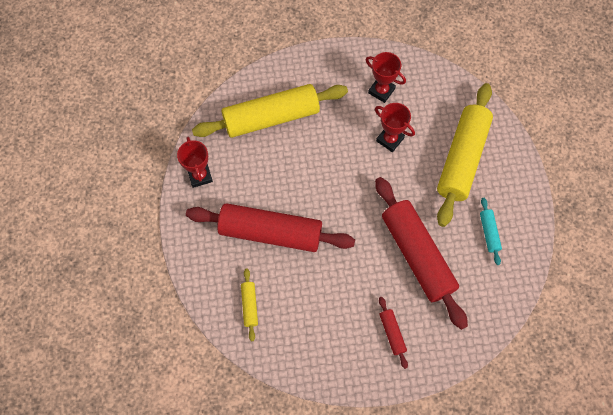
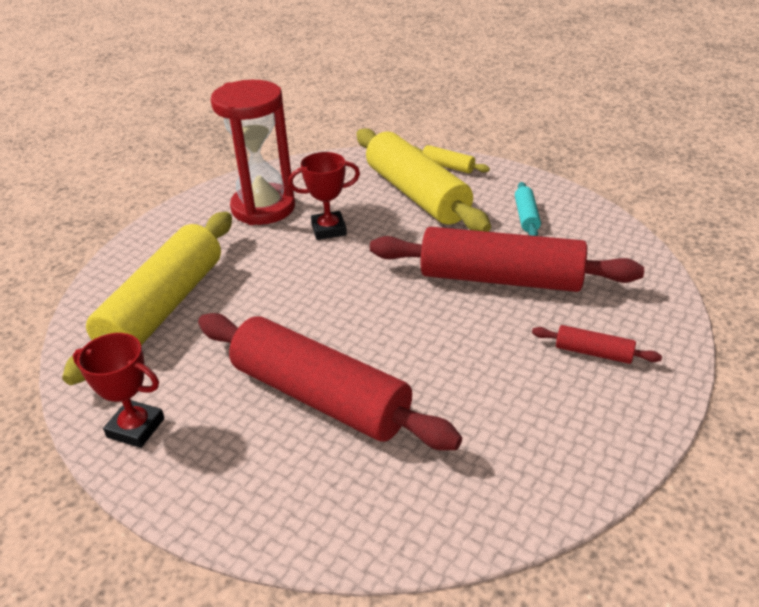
camera: 50 degrees left, 30 degrees down
red rolling pin [186,203,355,252] -> red rolling pin turned 75 degrees clockwise [198,313,462,451]
yellow rolling pin [241,269,258,341] -> yellow rolling pin moved to [414,145,490,173]
red trophy [366,52,406,103] -> red hourglass [211,80,295,225]
turquoise rolling pin [480,198,502,265] -> turquoise rolling pin turned 60 degrees clockwise [515,182,541,236]

